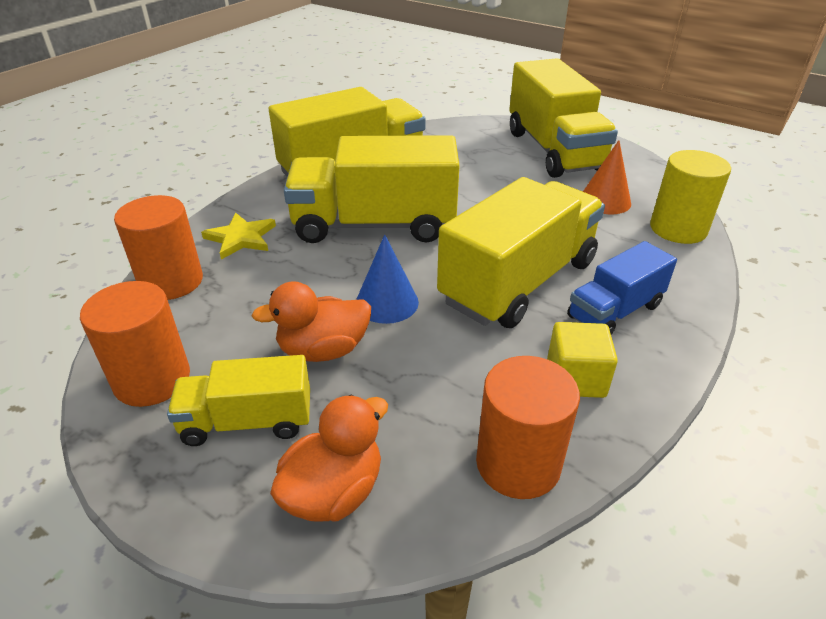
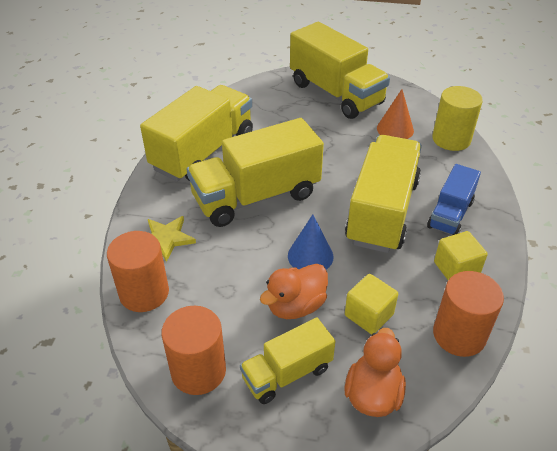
camera: 25 degrees left, 5 degrees up
none -> yellow cube [345,274,398,334]

